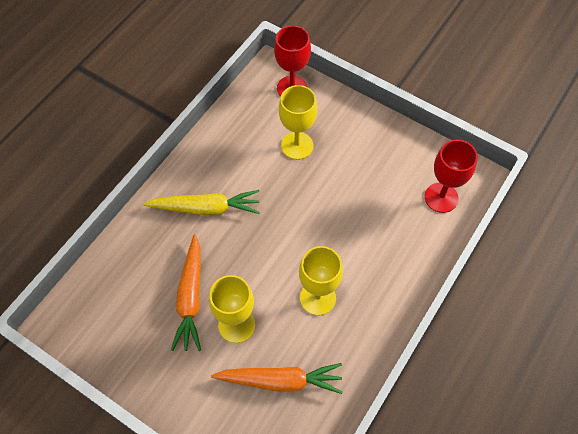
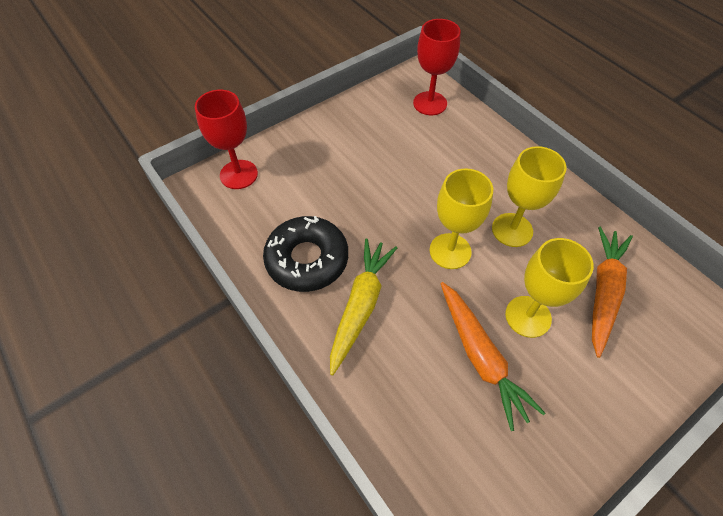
camera: 70 degrees left, 5 degrees down
orange carrot [171,235,201,351] -> orange carrot turned 45 degrees clockwise [441,282,546,431]
yellow goblet [279,85,317,160] -> yellow goblet moved to [429,168,493,269]
none -> black donut [263,216,348,292]

